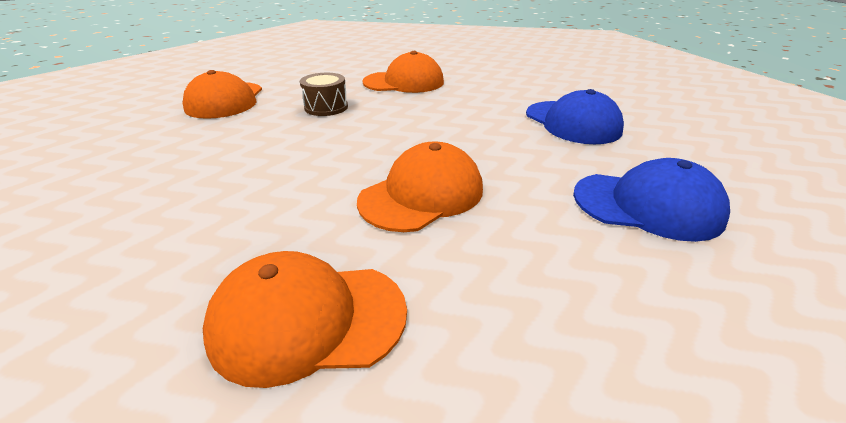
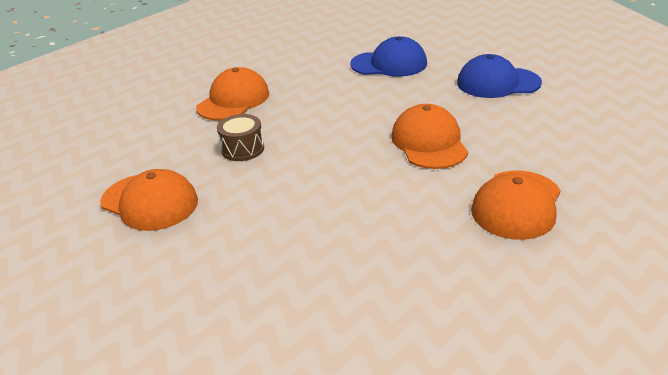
camera: 55 degrees left, 0 degrees up
blue cap [573,158,730,242] -> blue cap turned 135 degrees counterclockwise [457,54,542,98]

